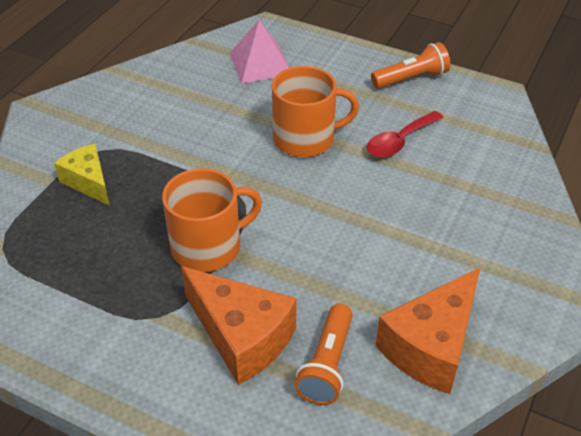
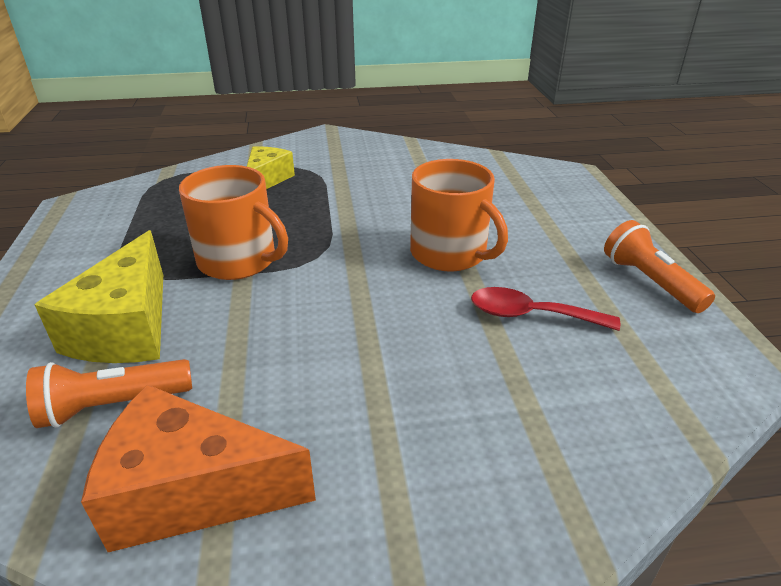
camera: 55 degrees right, 10 degrees down
orange cheese [181,266,296,385] -> yellow cheese [34,230,163,363]
pink pyramid [230,20,290,84] -> none
orange flashlight [371,42,450,89] -> orange flashlight turned 150 degrees counterclockwise [604,220,715,313]

